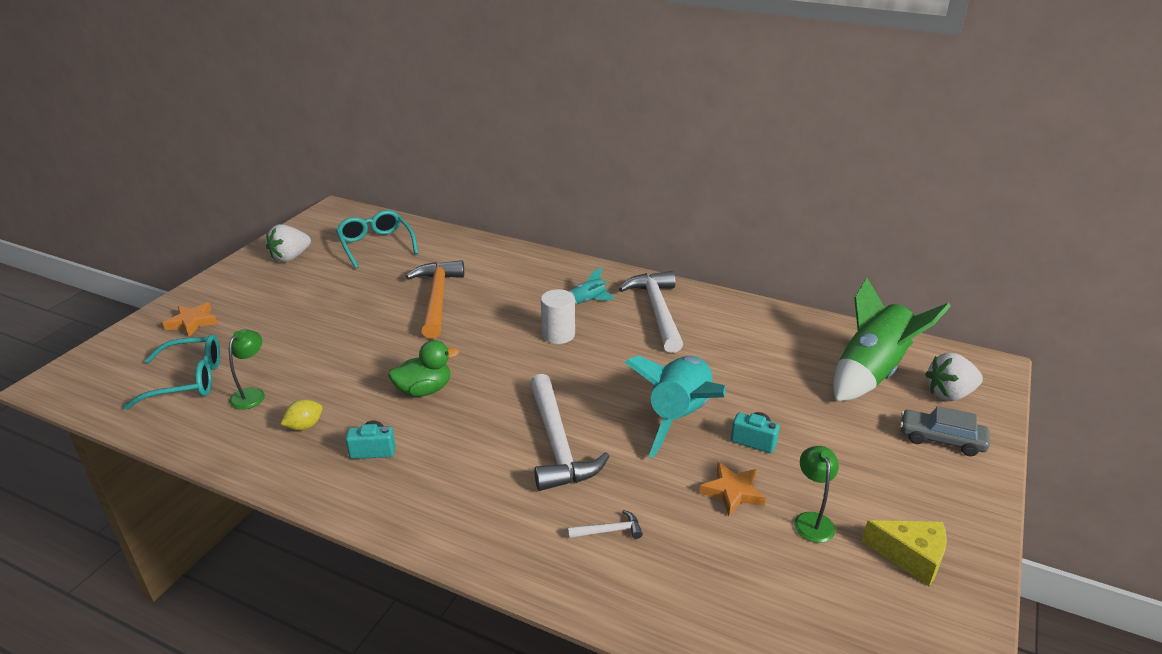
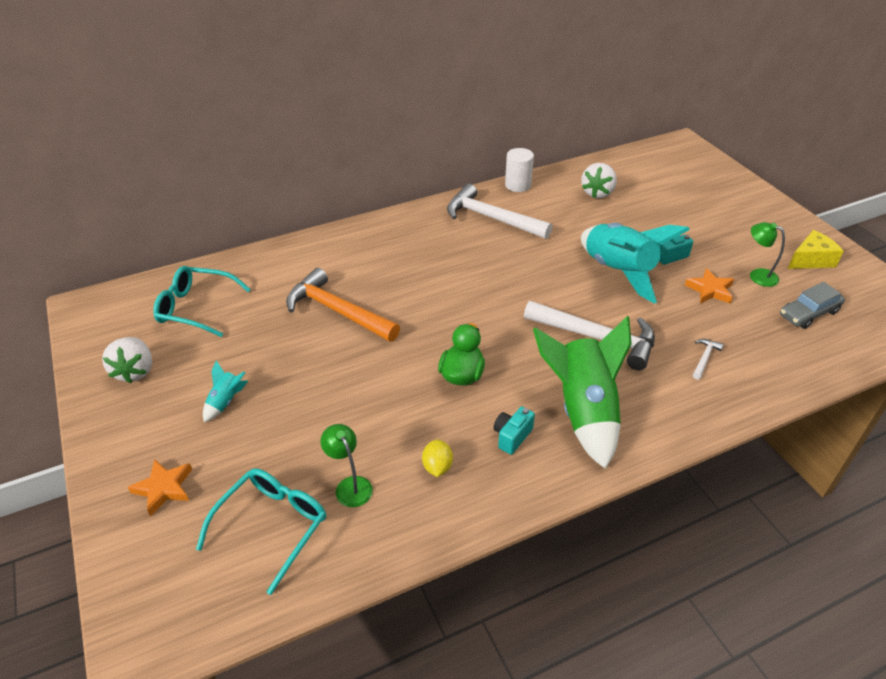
camera: 50 degrees left, 10 degrees up
white cylinder [541,289,575,344] -> white cylinder moved to [505,148,534,192]
turquoise rocket [569,267,615,304] -> turquoise rocket moved to [203,360,248,422]
green rocket [833,278,951,401] -> green rocket moved to [533,316,632,469]
grey car [900,406,990,456] -> grey car moved to [780,282,845,329]
white strawberry [925,352,983,401] -> white strawberry moved to [581,163,617,198]

